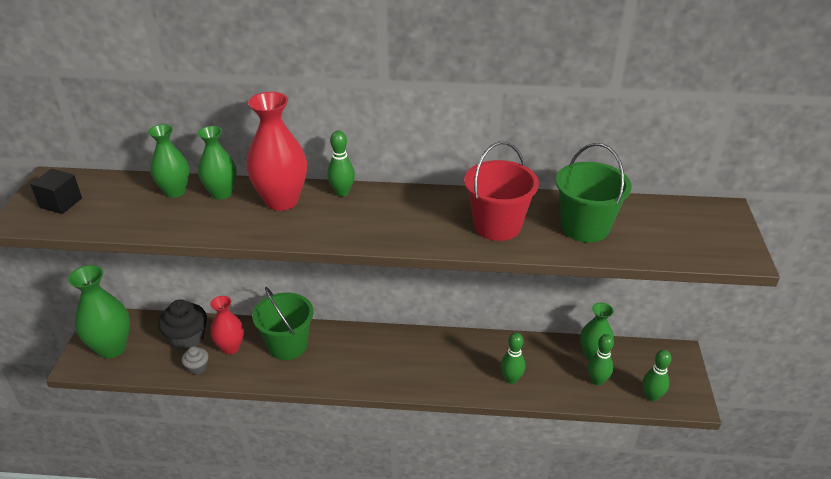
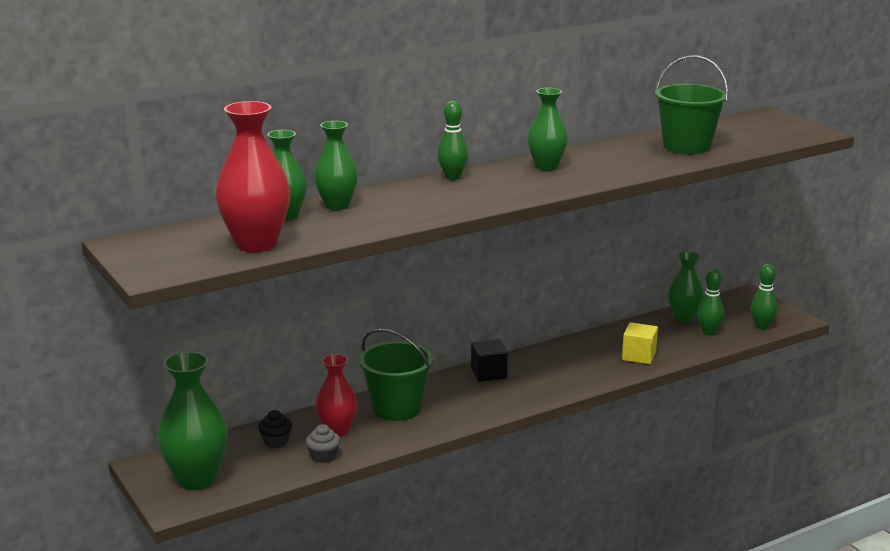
camera: 35 degrees left, 15 degrees down
black cube [30,169,82,214] -> black cube moved to [471,339,508,382]
black cupcake [158,299,207,350] -> black cupcake [258,410,292,448], size x0.54
red vase [246,92,307,211] -> red vase moved to [216,101,290,252]
red bucket [464,141,539,241] -> none
green bowling pin [501,332,525,384] -> yellow cube [622,322,658,364]
none -> green vase [527,88,568,171]

